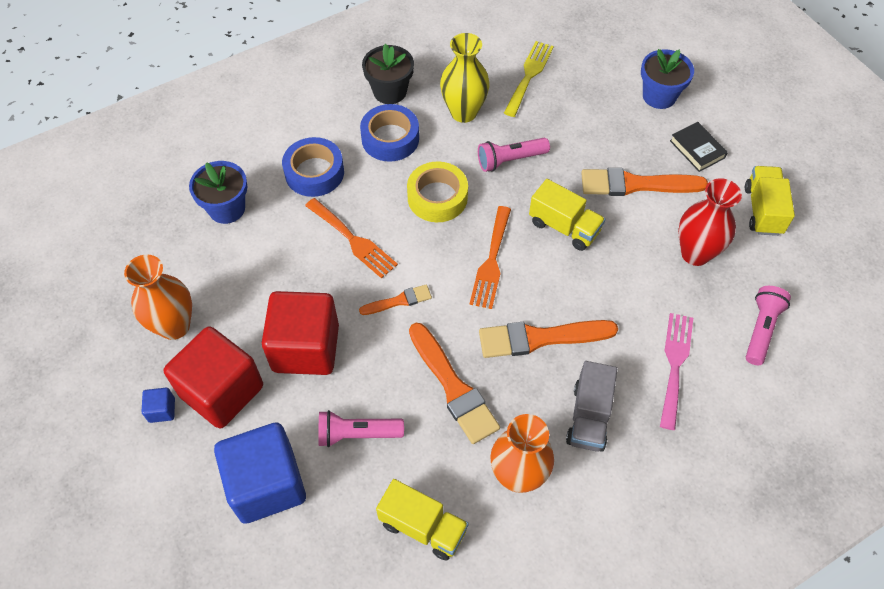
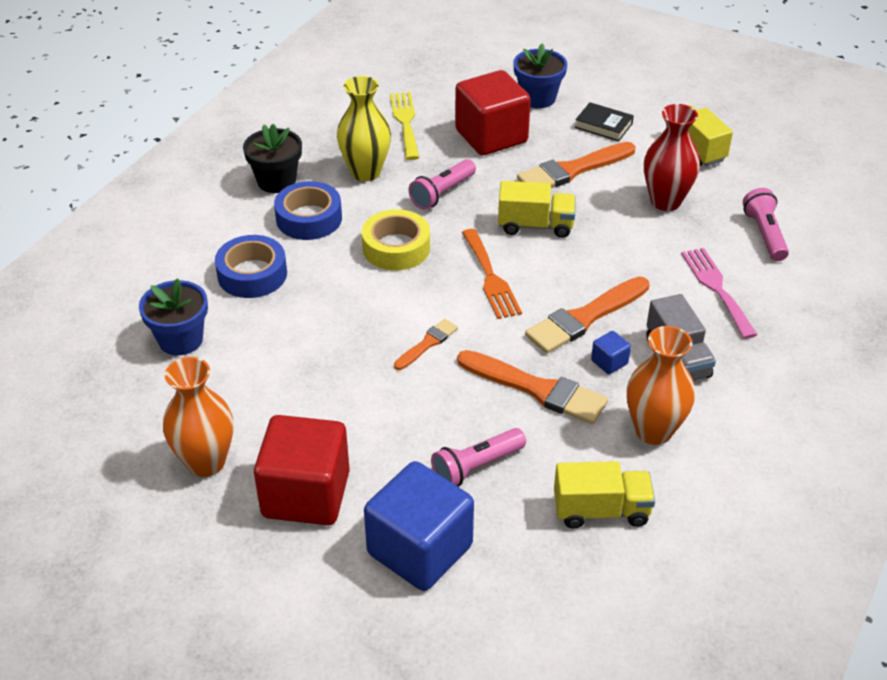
camera: 30 degrees left, 15 degrees down
blue cube [142,388,175,423] -> blue cube moved to [591,331,631,374]
red cube [262,291,339,375] -> red cube moved to [455,70,531,155]
orange fork [305,198,398,279] -> none

